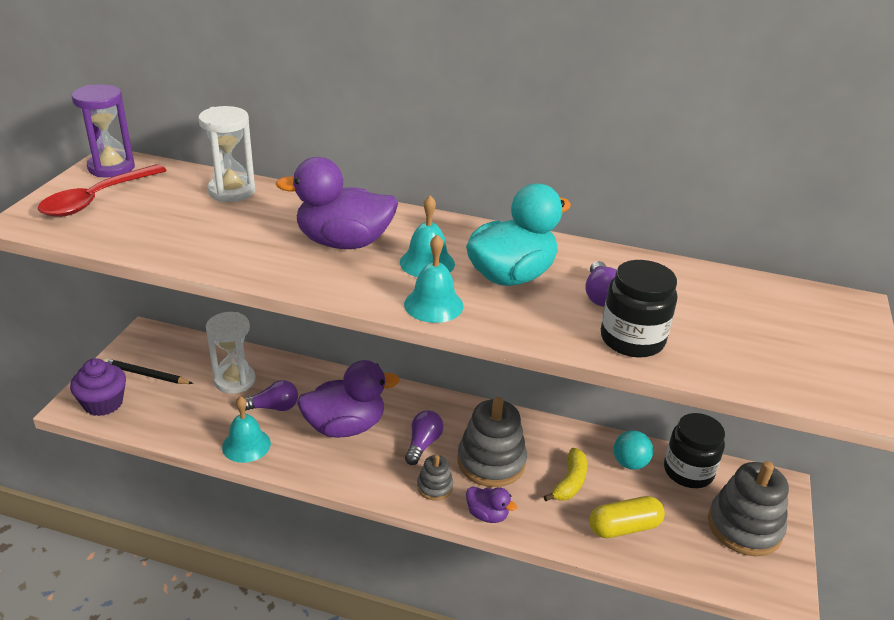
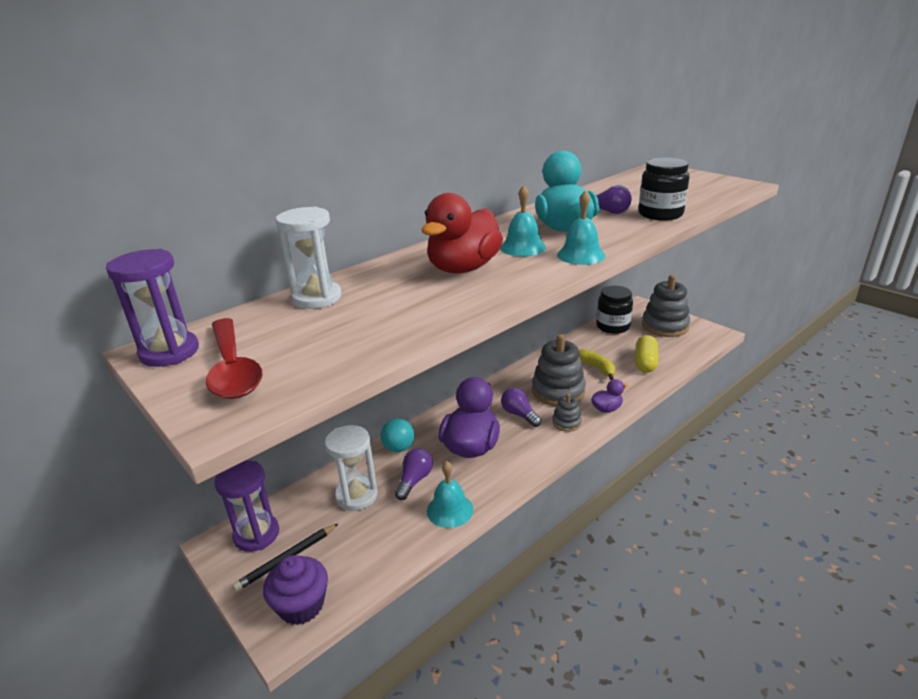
camera: 55 degrees left, 5 degrees down
purple duck [276,157,398,249] -> red duck [422,193,503,274]
turquoise ball [614,430,653,470] -> turquoise ball moved to [381,418,414,452]
none -> purple hourglass [215,460,279,552]

